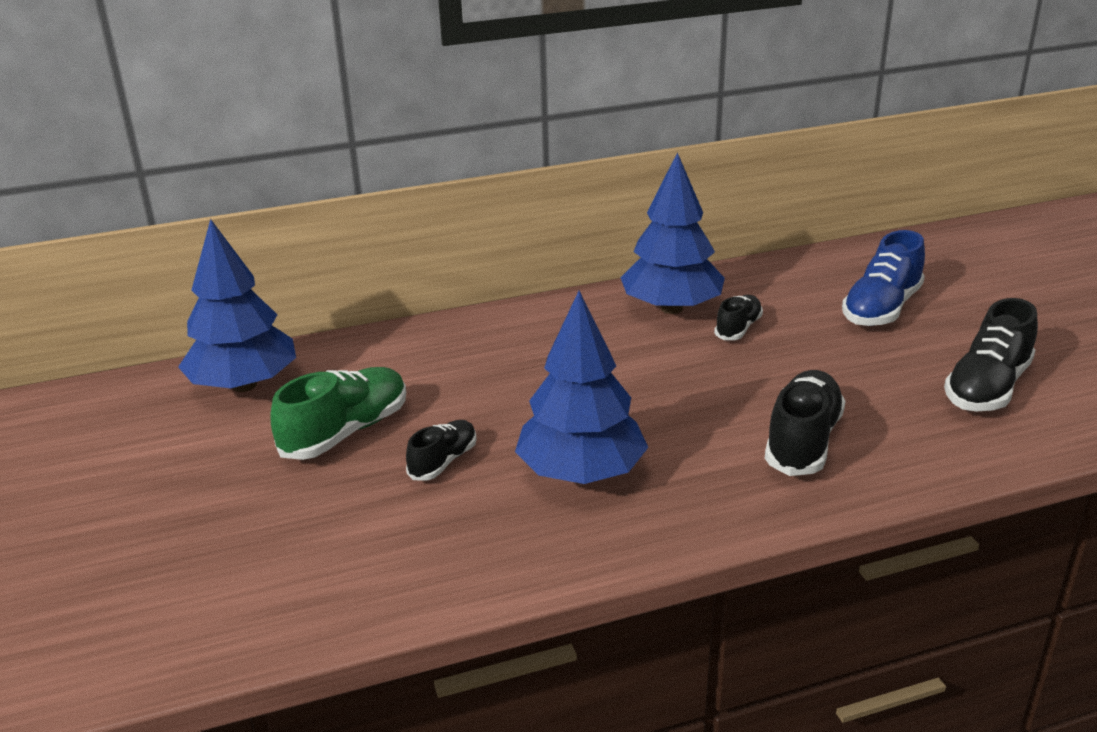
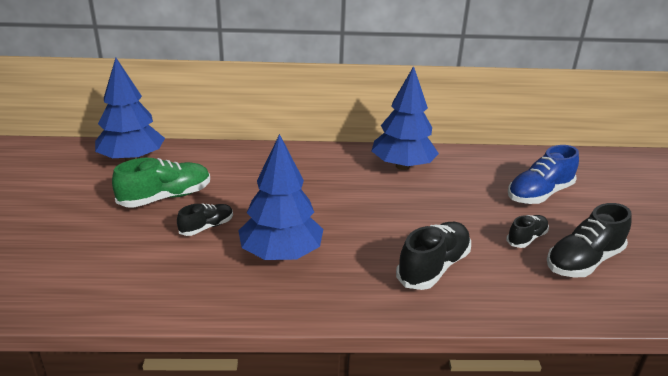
camera: 15 degrees right, 0 degrees up
black shoe [714,295,763,340] -> black shoe moved to [506,215,549,248]

